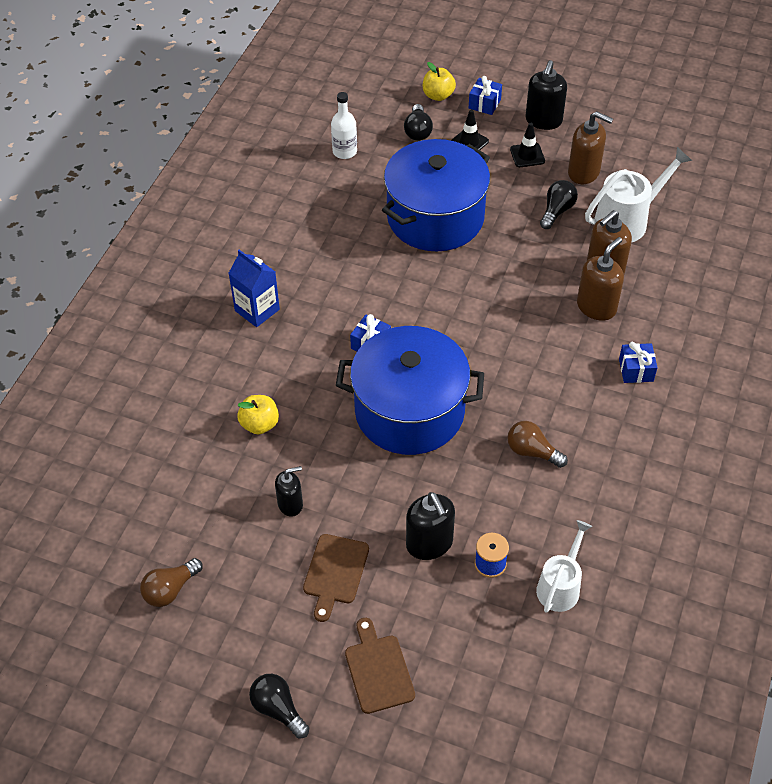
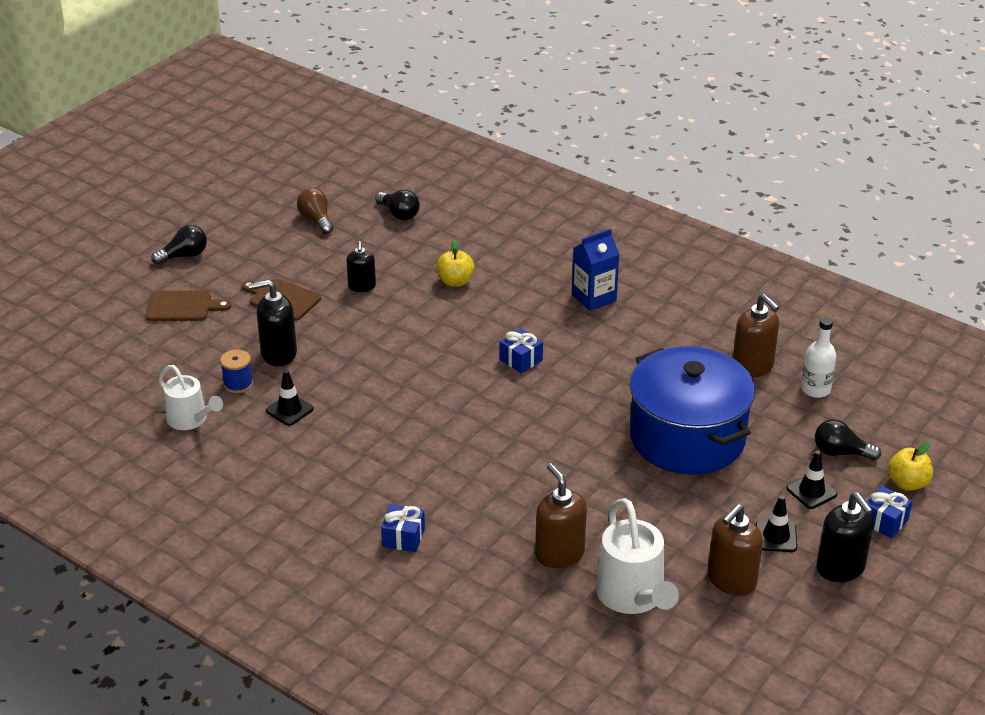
camera: 105 degrees right, 15 degrees down
blue pot [336,326,484,455] -> none
brown light bulb [507,421,568,468] -> none
black soap dispenser [525,60,567,130] -> black soap dispenser turned 150 degrees counterclockwise [817,492,874,582]
black light bulb [540,180,578,229] -> black light bulb moved to [375,190,420,220]
brown soap dispenser [577,237,624,321] -> brown soap dispenser moved to [733,294,779,378]
none -> black traffic cone [266,370,314,426]

